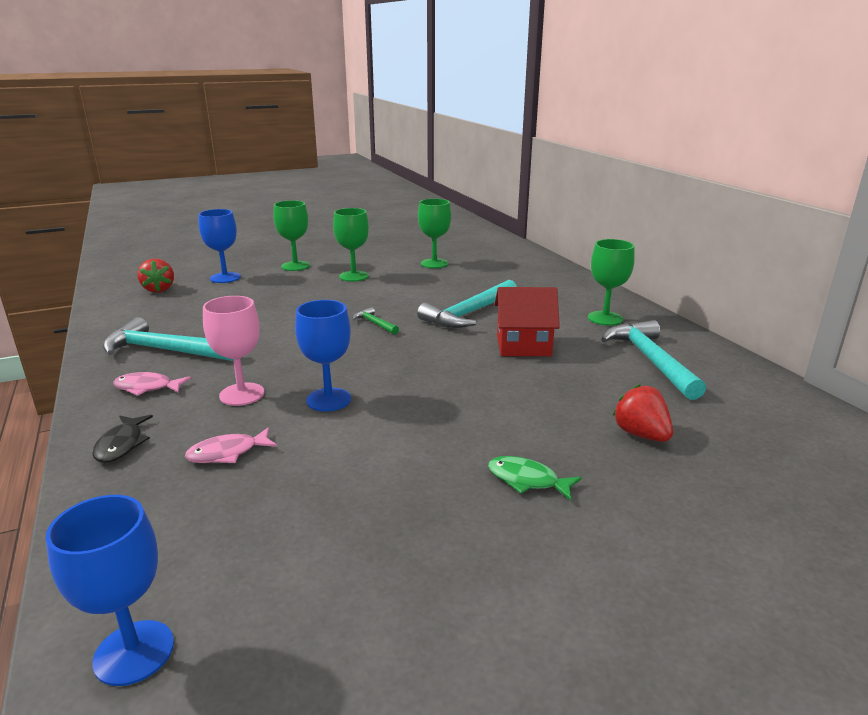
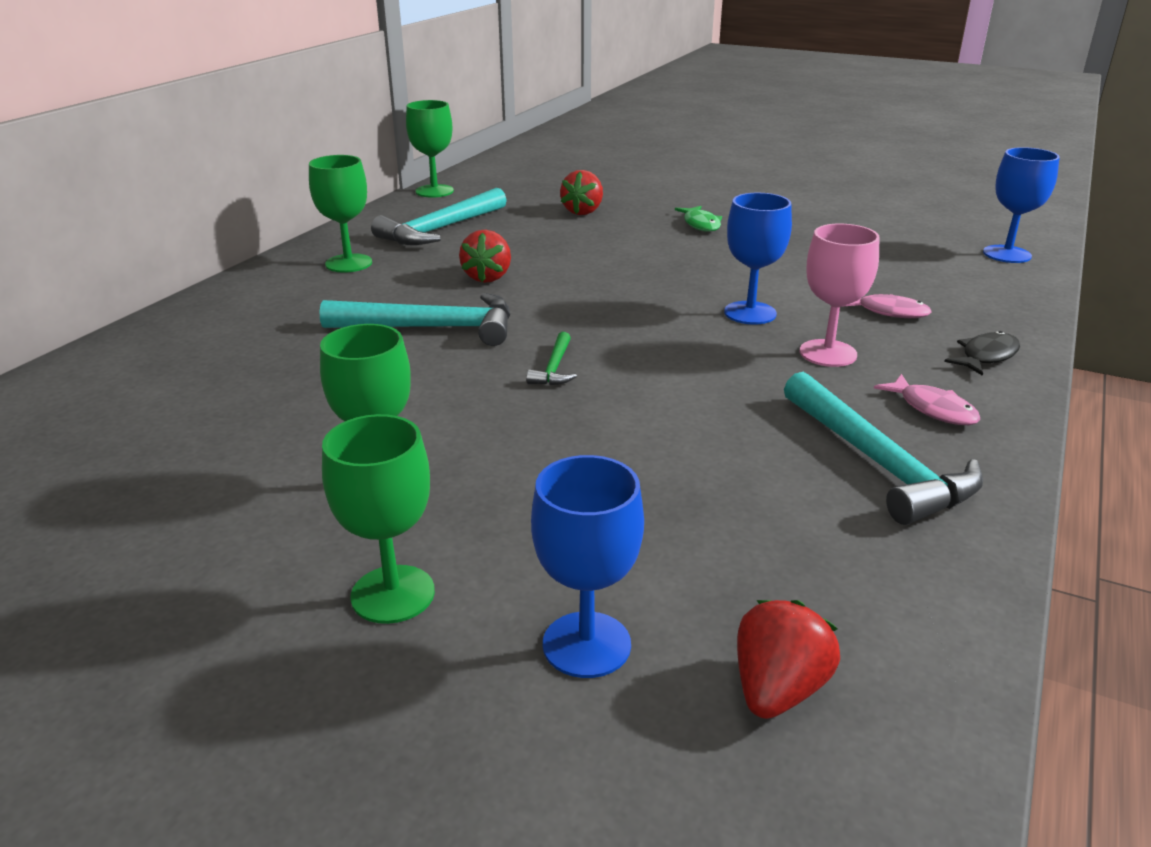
camera: 130 degrees left, 5 degrees up
green goblet [418,199,451,268] -> green goblet moved to [406,100,454,198]
red house [494,287,560,356] -> red strawberry [459,230,511,283]

